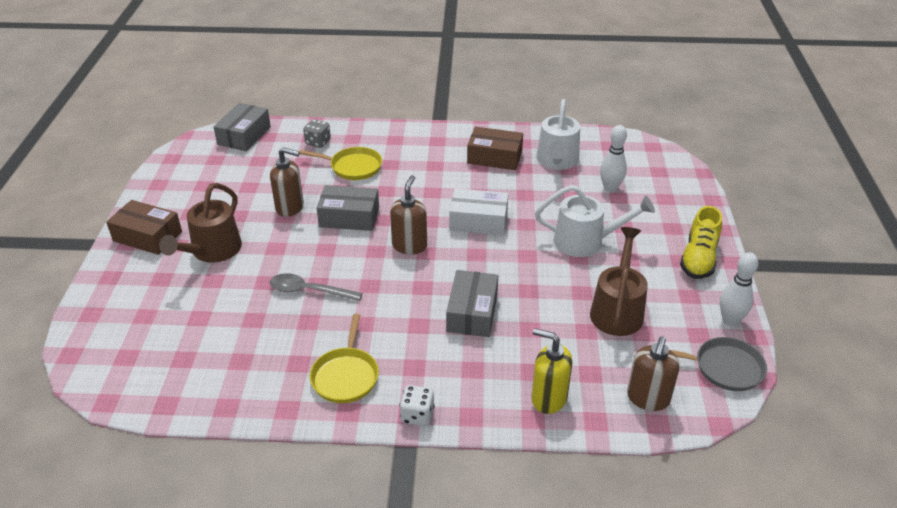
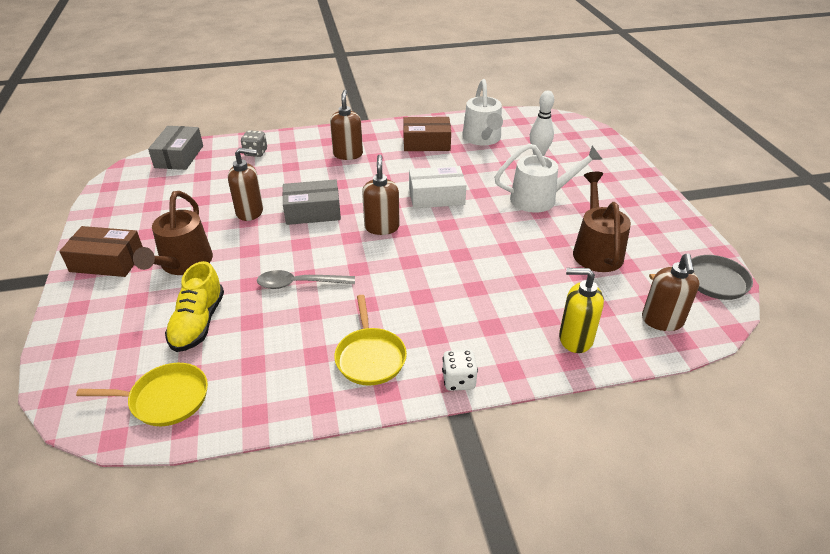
camera: 15 degrees left, 0 degrees up
yellow pan [300,147,382,180] -> yellow pan moved to [76,363,208,426]
grey box [446,270,498,337] -> none
yellow shoe [680,206,722,279] -> yellow shoe moved to [165,261,224,352]
white bowling pin [720,253,758,326] -> none
none -> brown soap dispenser [330,90,363,160]

